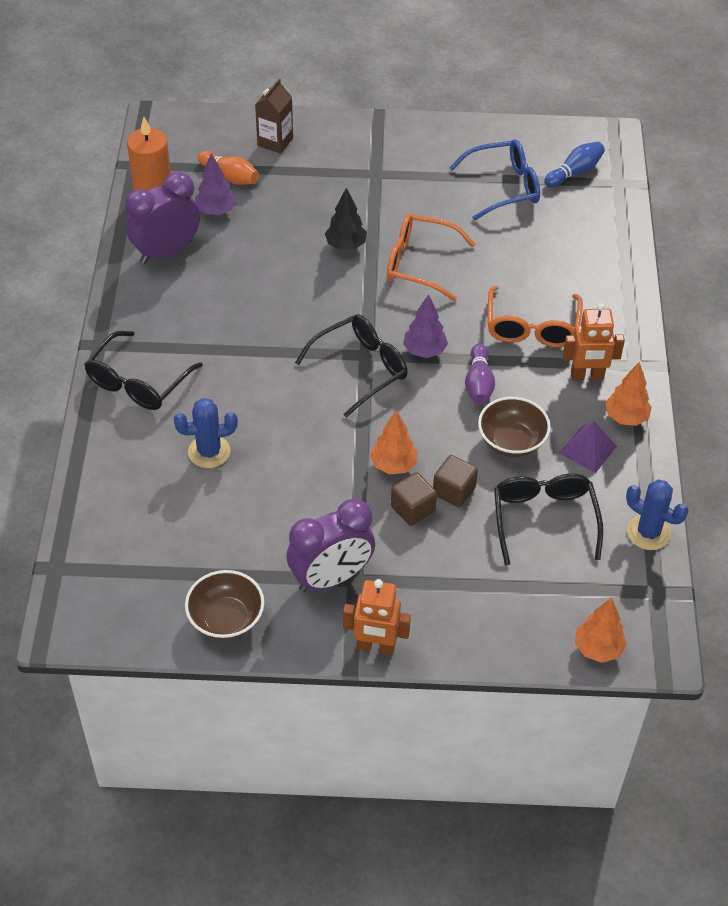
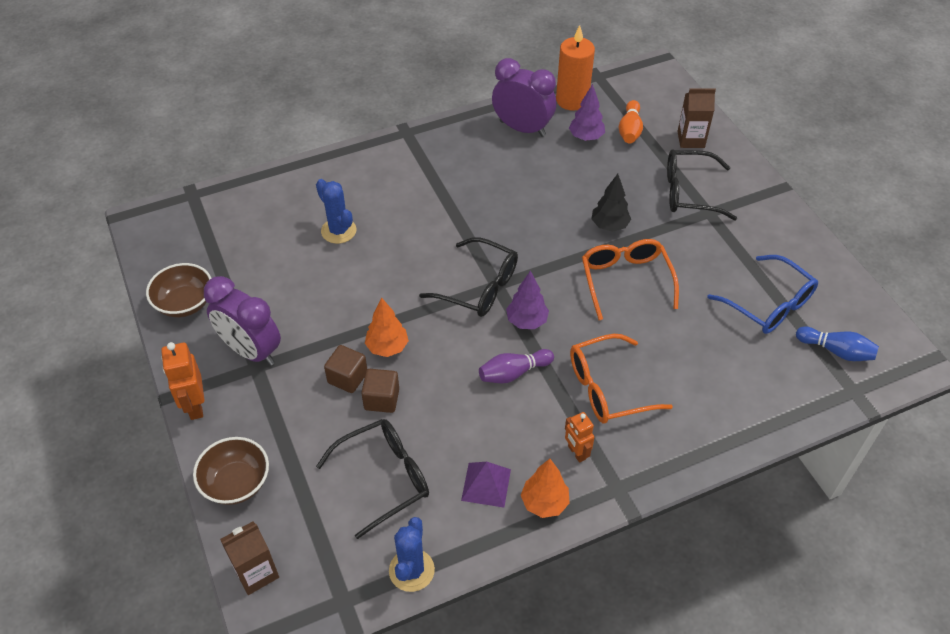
camera: 65 degrees right, 0 degrees up
black glasses [84,331,203,410] -> black glasses moved to [667,149,737,221]
brown bowl [478,397,551,457] -> brown bowl moved to [193,437,269,505]
orange robot [563,303,625,381] -> orange robot [565,412,594,463], size x0.66
orange tree [575,597,627,663] -> brown carton [220,521,279,595]

